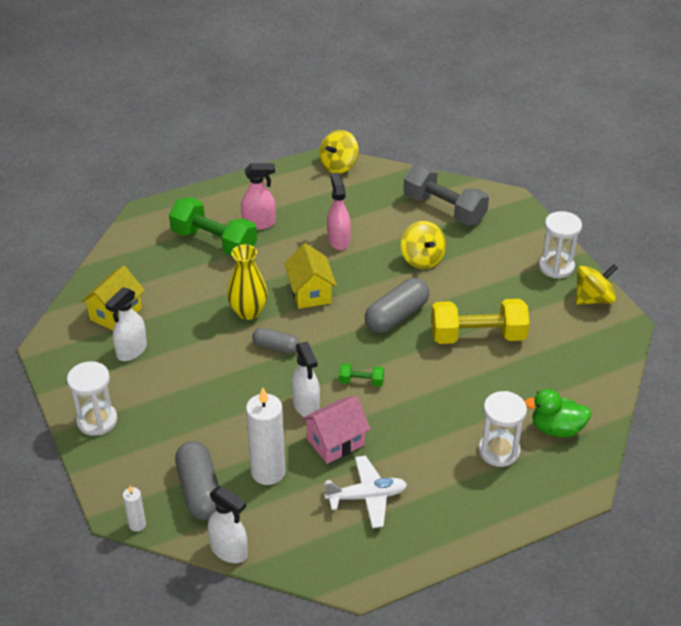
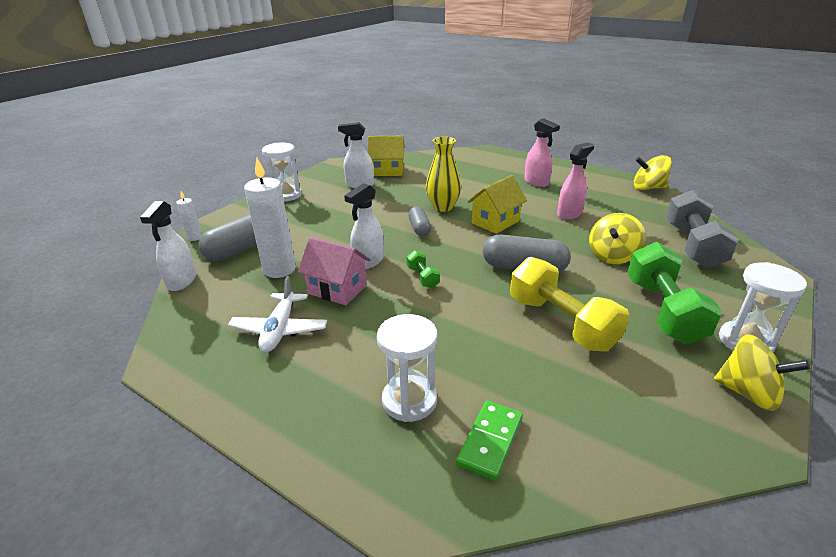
camera: 60 degrees right, 10 degrees down
green dumbbell [169,197,257,256] -> green dumbbell moved to [627,242,722,344]
white plane [324,456,407,528] -> white plane turned 45 degrees clockwise [228,276,327,352]
green duck [525,389,592,437] -> green domino [456,401,523,481]

